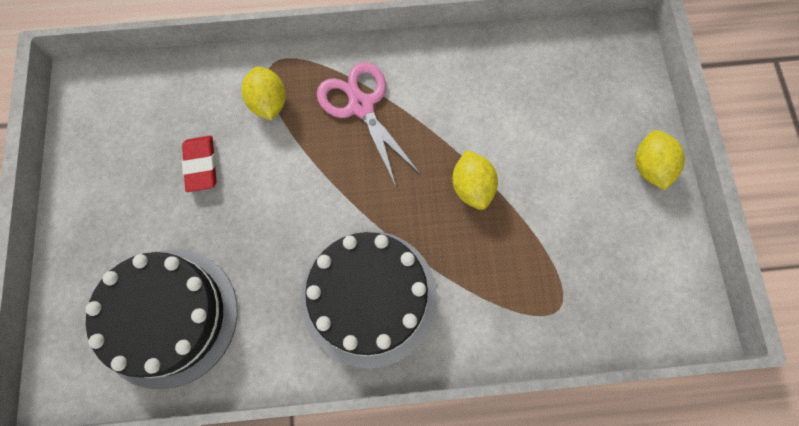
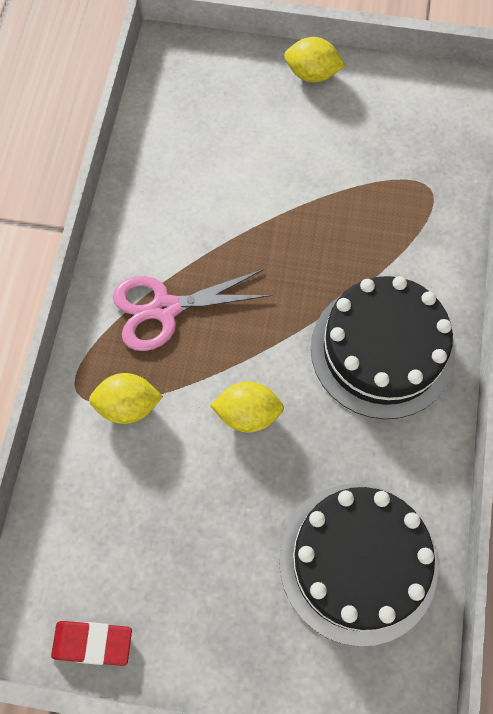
camera: 75 degrees left, 5 degrees down
red eraser [182,136,217,192] -> red eraser moved to [51,621,132,666]
yellow lemon [452,150,498,210] -> yellow lemon moved to [210,381,284,432]

